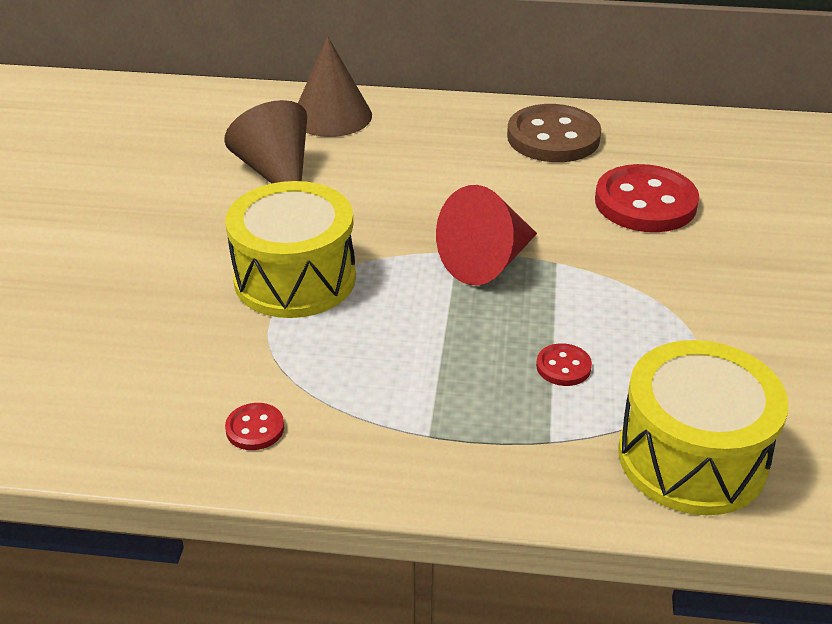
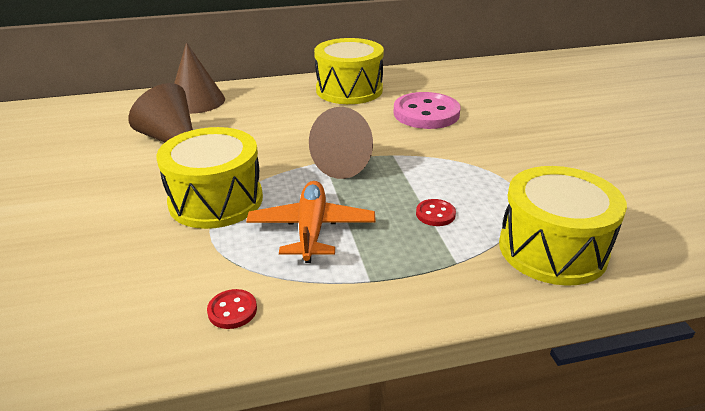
camera: 20 degrees left, 5 degrees down
red cone [436,185,537,285] -> brown cone [309,107,373,179]
brown button [507,104,601,162] -> yellow drum [314,38,384,104]
red button [595,164,699,232] -> pink button [394,92,460,129]
none -> orange plane [246,181,375,263]

